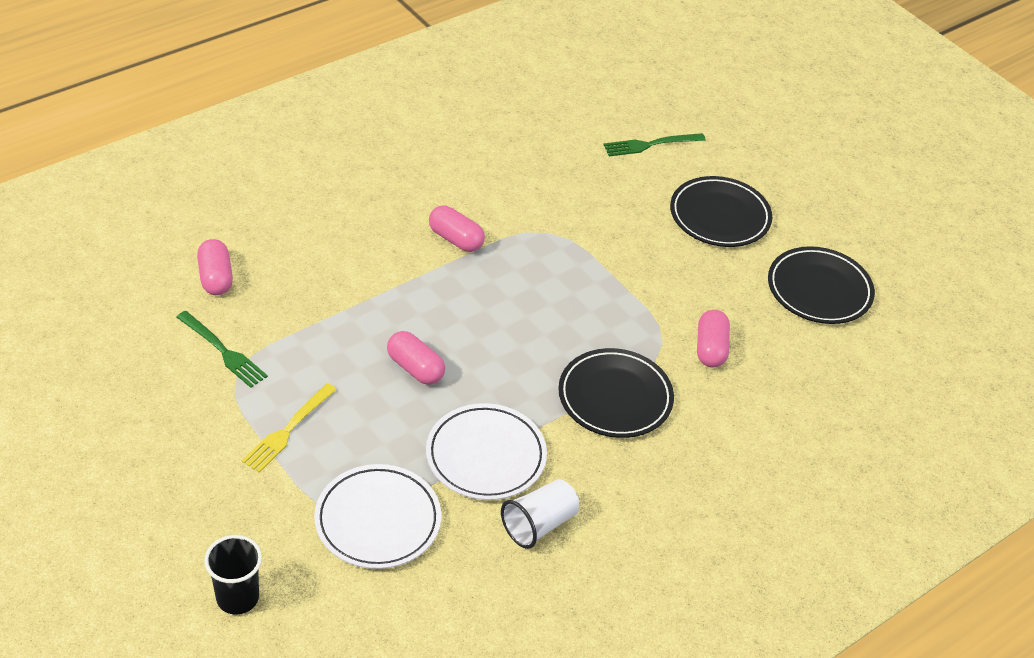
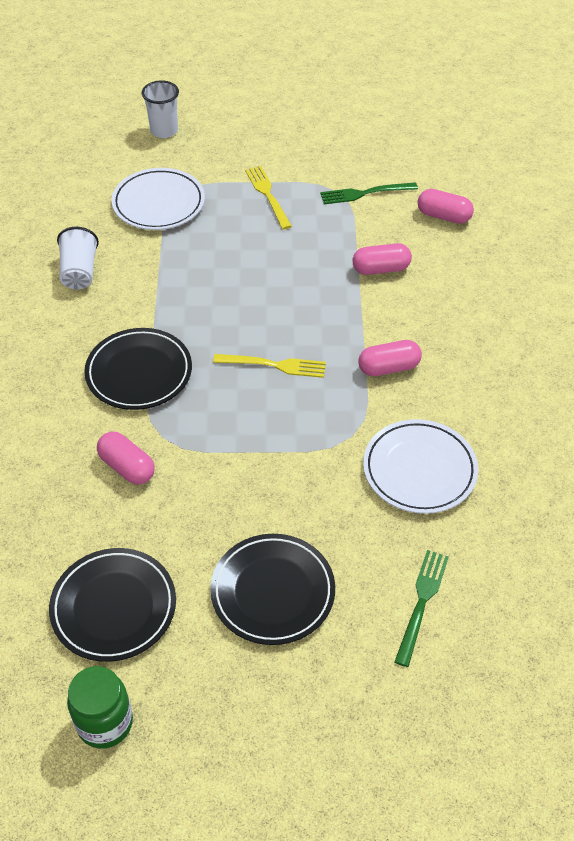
camera: 130 degrees right, 5 degrees up
black cup [204,535,262,615] -> white cup [142,80,179,138]
pink capsule [387,331,445,385] -> pink capsule moved to [352,243,412,275]
white plate [426,403,547,500] -> white plate moved to [363,419,478,514]
none -> green jar [67,666,133,749]
none -> yellow fork [213,354,326,378]

